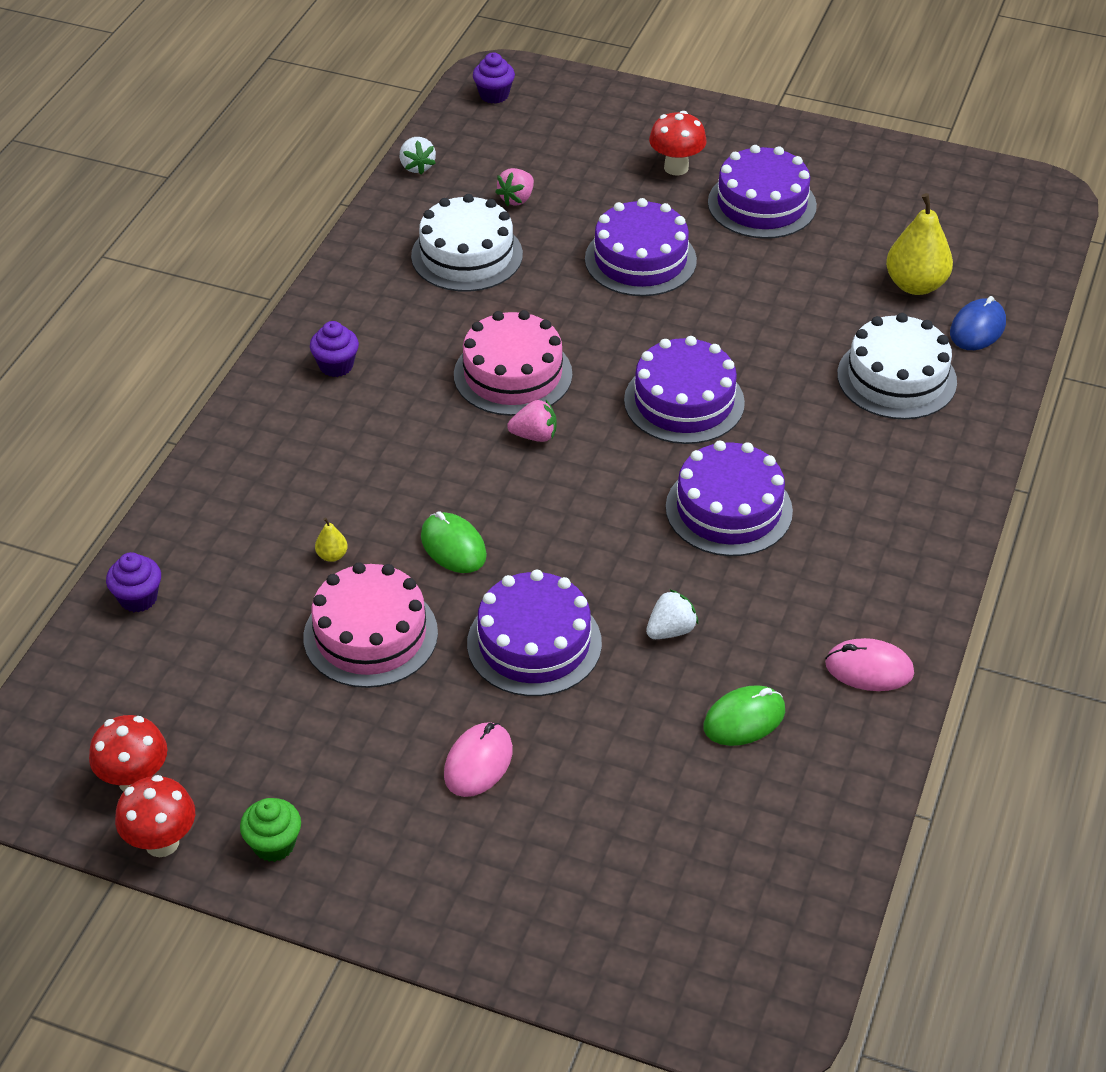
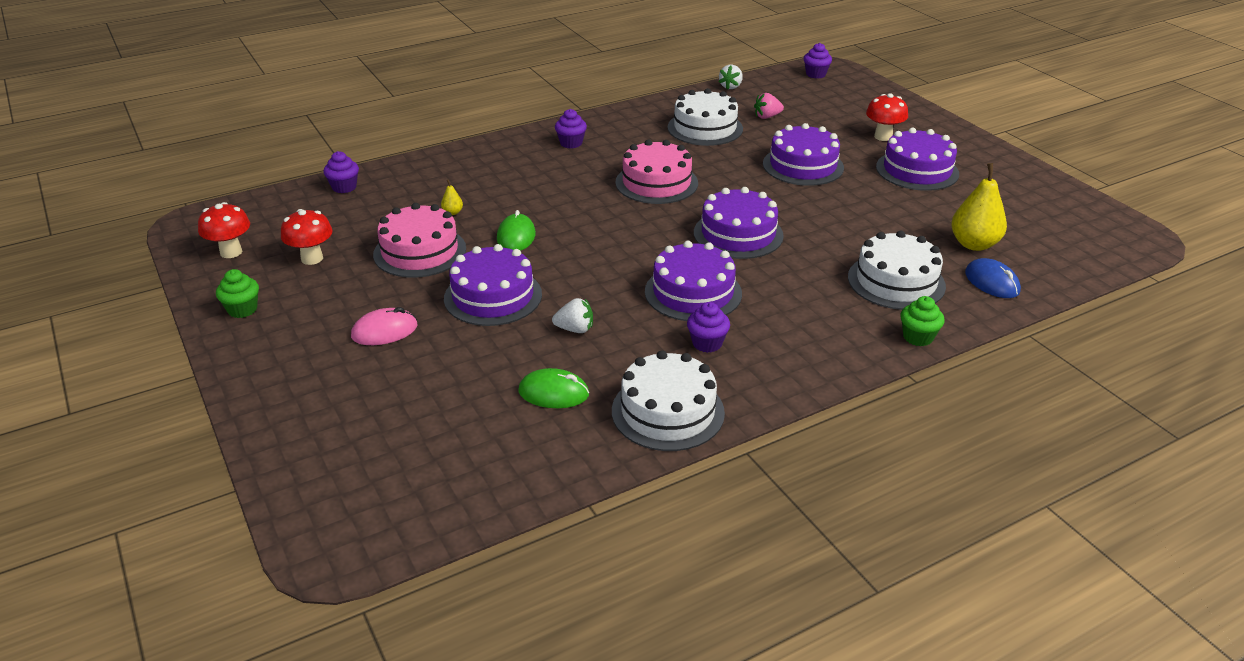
camera: 40 degrees right, 10 degrees down
red mushroom [115,775,195,857] -> red mushroom moved to [281,209,333,265]
pink strawberry [507,400,557,442] -> none
pink mouse [825,638,914,691] -> white cake [612,350,725,451]
blue mouse [950,296,1006,350] -> blue mouse turned 75 degrees clockwise [965,258,1021,298]
none -> purple cupcake [687,302,730,353]
none -> green cupcake [901,296,945,346]

